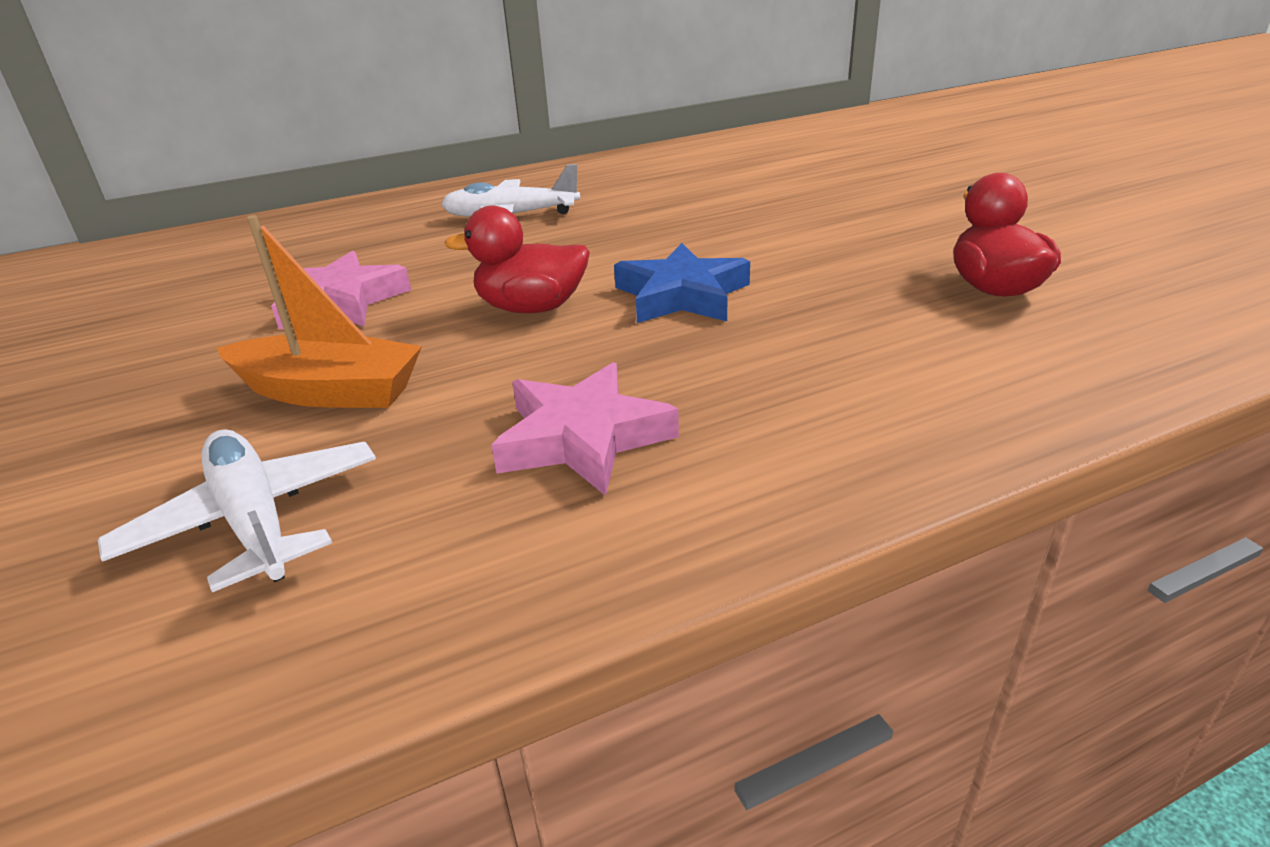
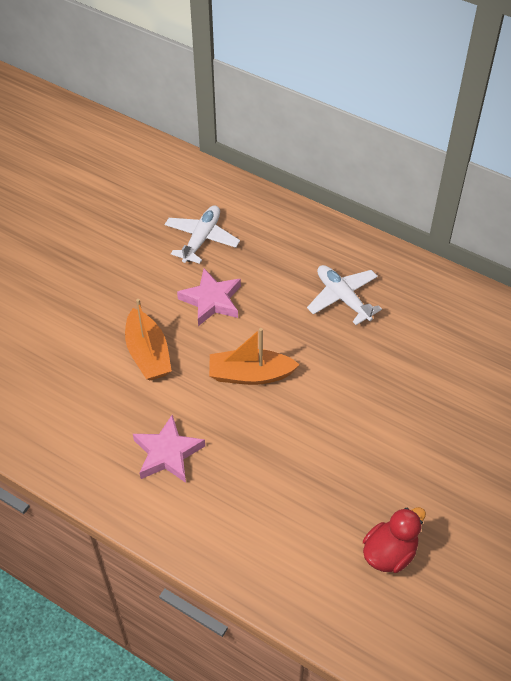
camera: 55 degrees right, 20 degrees up
white plane [98,429,376,592] -> white plane moved to [165,205,240,264]
red duck [444,205,590,313] -> orange boat [209,328,300,385]
blue star [614,243,750,323] -> none

